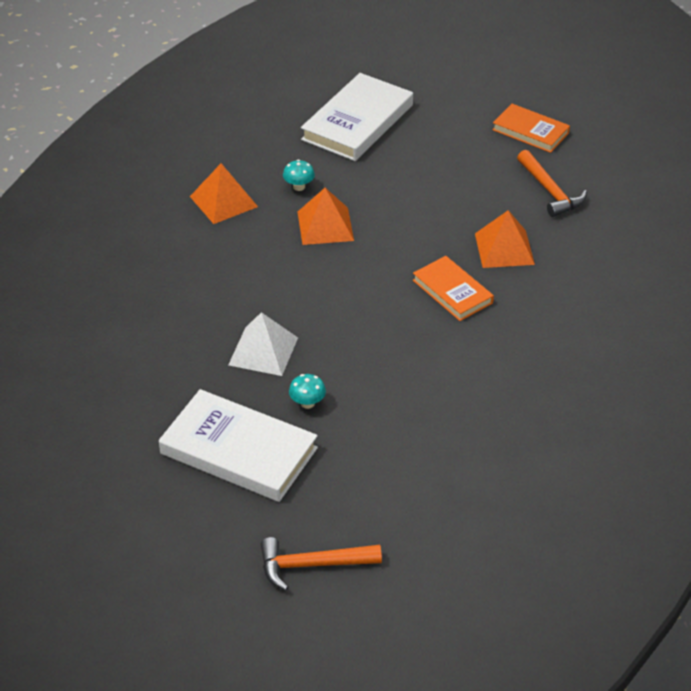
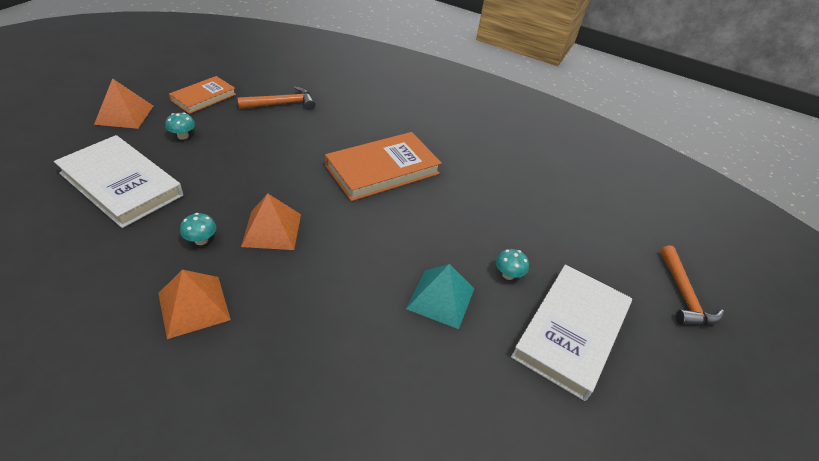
camera: 90 degrees left, 0 degrees up
white pyramid [228,312,298,376] -> turquoise pyramid [406,264,474,329]
orange book [413,256,494,321] -> orange book [325,132,442,201], size x1.66
orange pyramid [475,210,535,268] -> orange pyramid moved to [94,78,153,129]
none -> turquoise mushroom [165,112,195,140]

